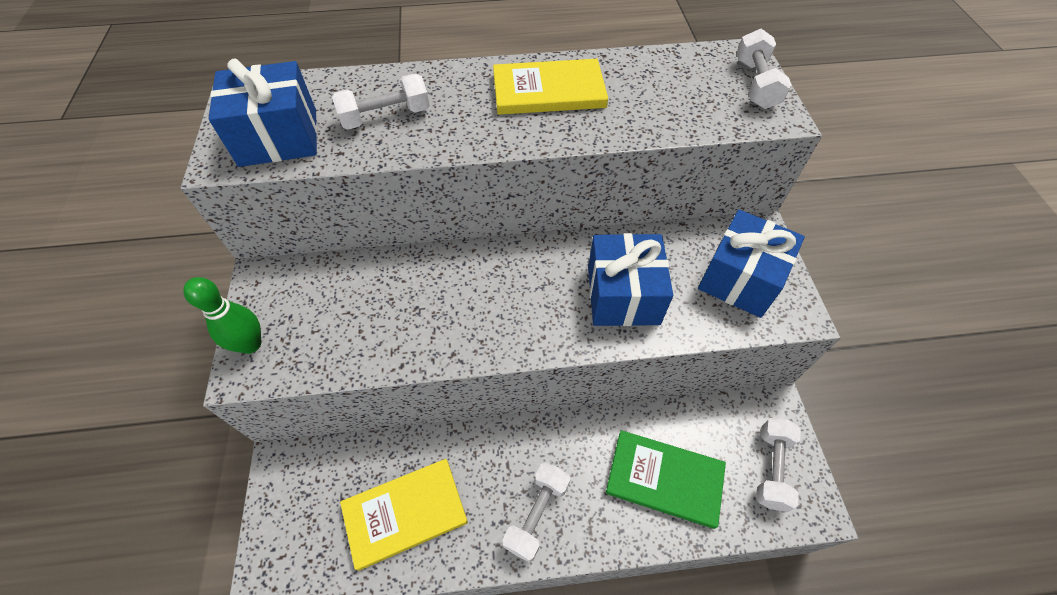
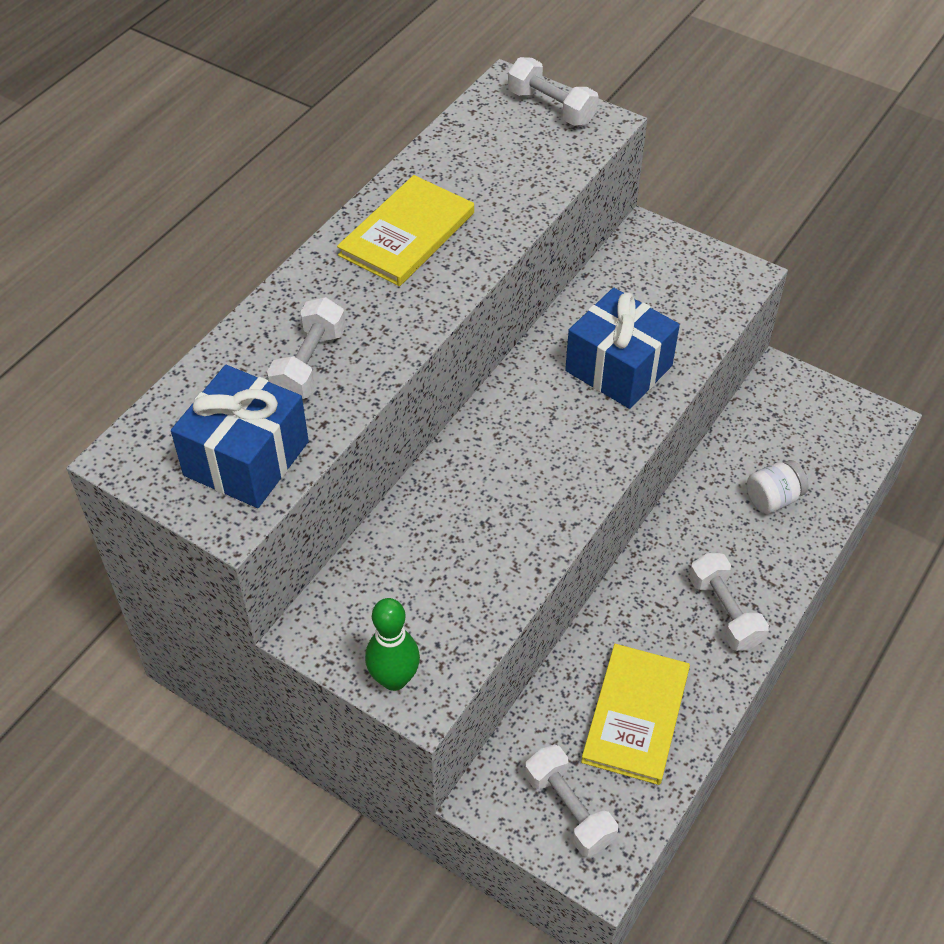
camera: 50 degrees left, 5 degrees down
green book [606,430,726,529] -> white jar [747,460,808,514]
blue gift [698,209,805,318] -> none
white dumbbell [756,418,801,512] -> white dumbbell moved to [525,745,618,857]

